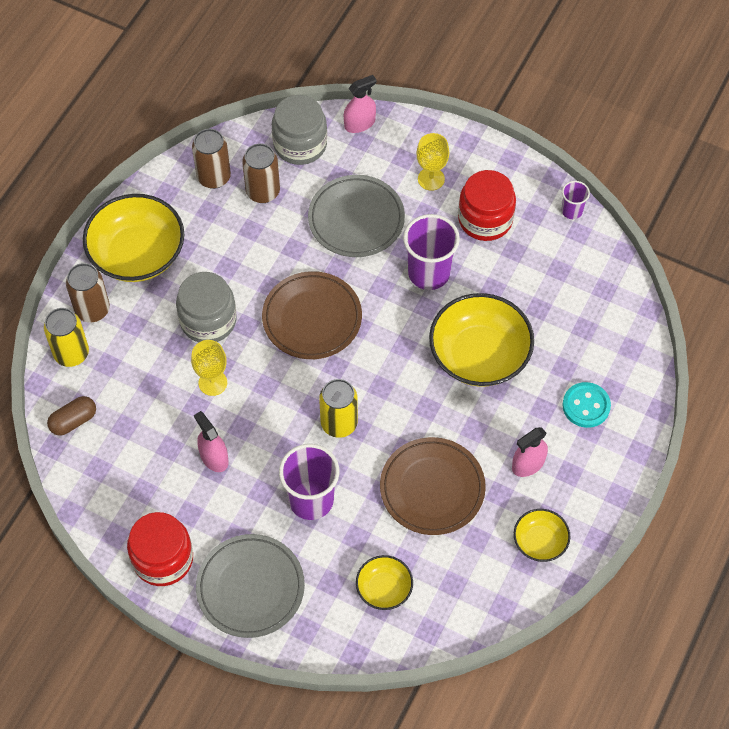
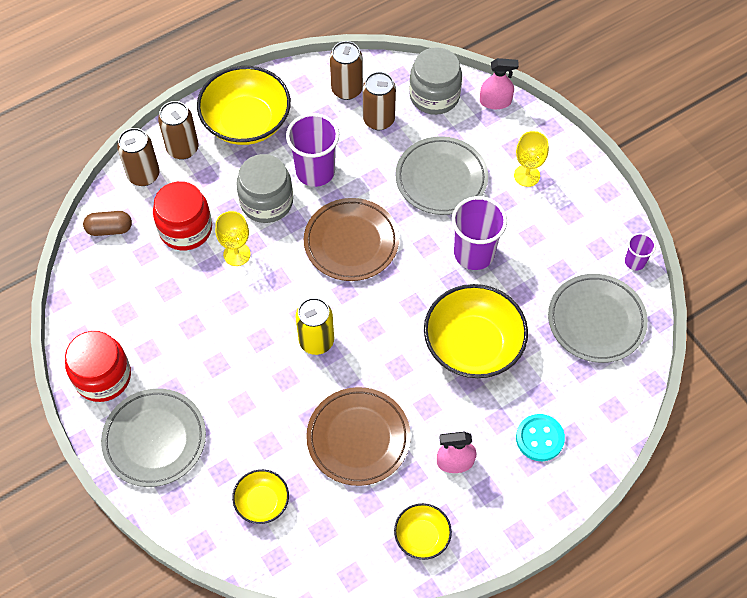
camera: 30 degrees right, 0 degrees up
yellow can [44,308,89,367] -> brown can [117,128,160,186]
pink spray bottle [194,411,228,472] -> none
purple cup [279,444,339,520] -> purple cup moved to [286,113,339,187]
red jar [458,170,516,241] -> red jar moved to [153,181,212,250]
none -> grey plate [548,274,648,363]

